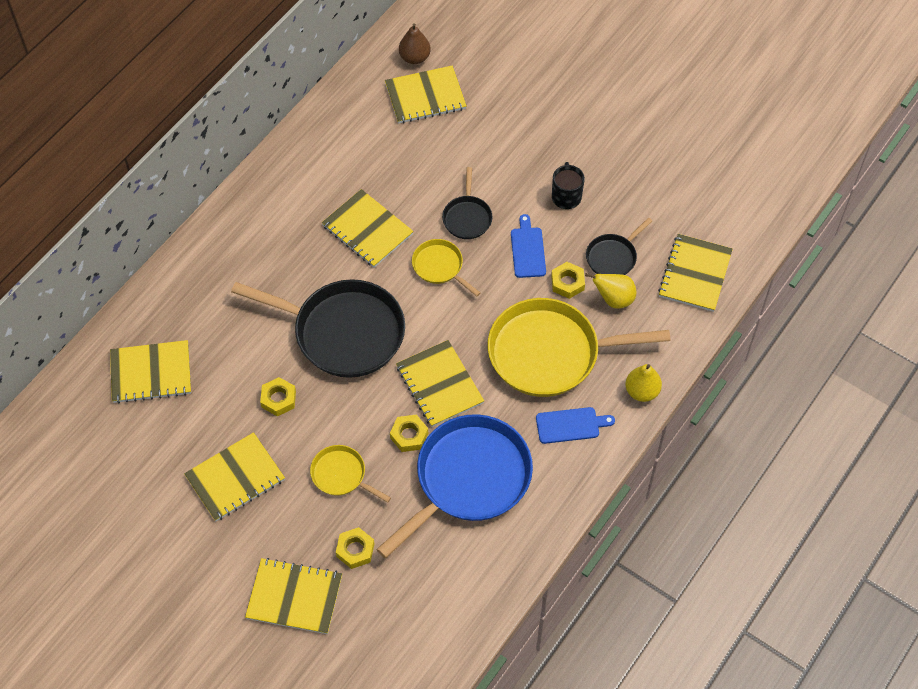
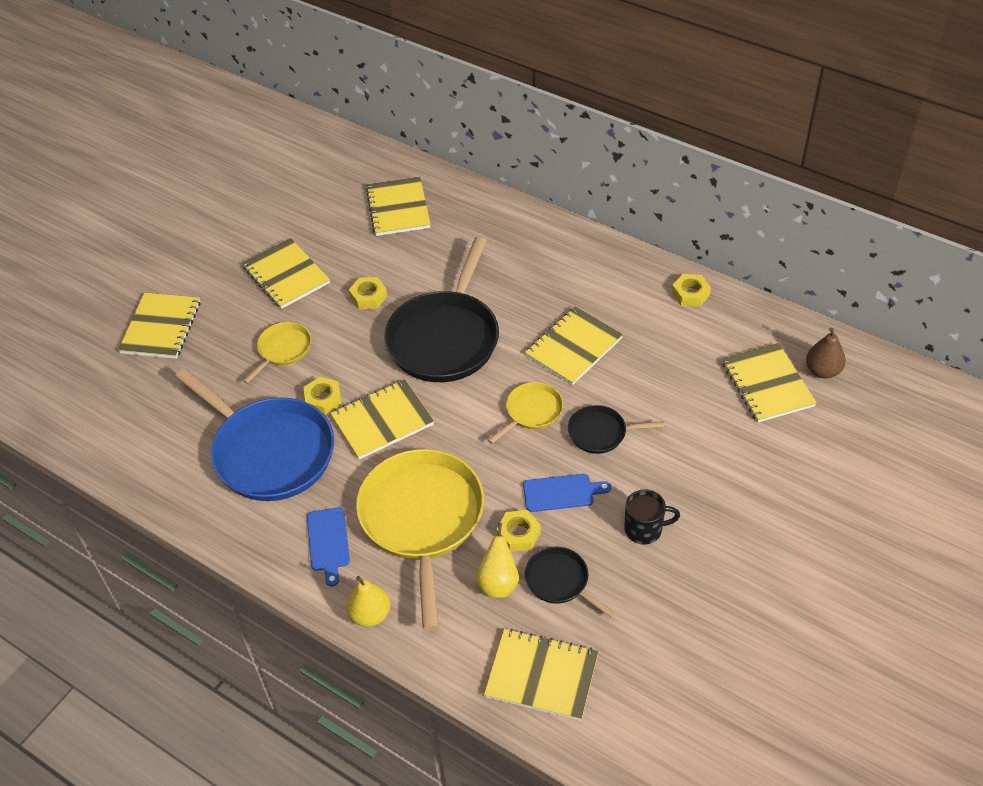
camera: 90 degrees right, 10 degrees down
yellow nut [336,527,374,569] -> yellow nut moved to [672,274,711,307]

